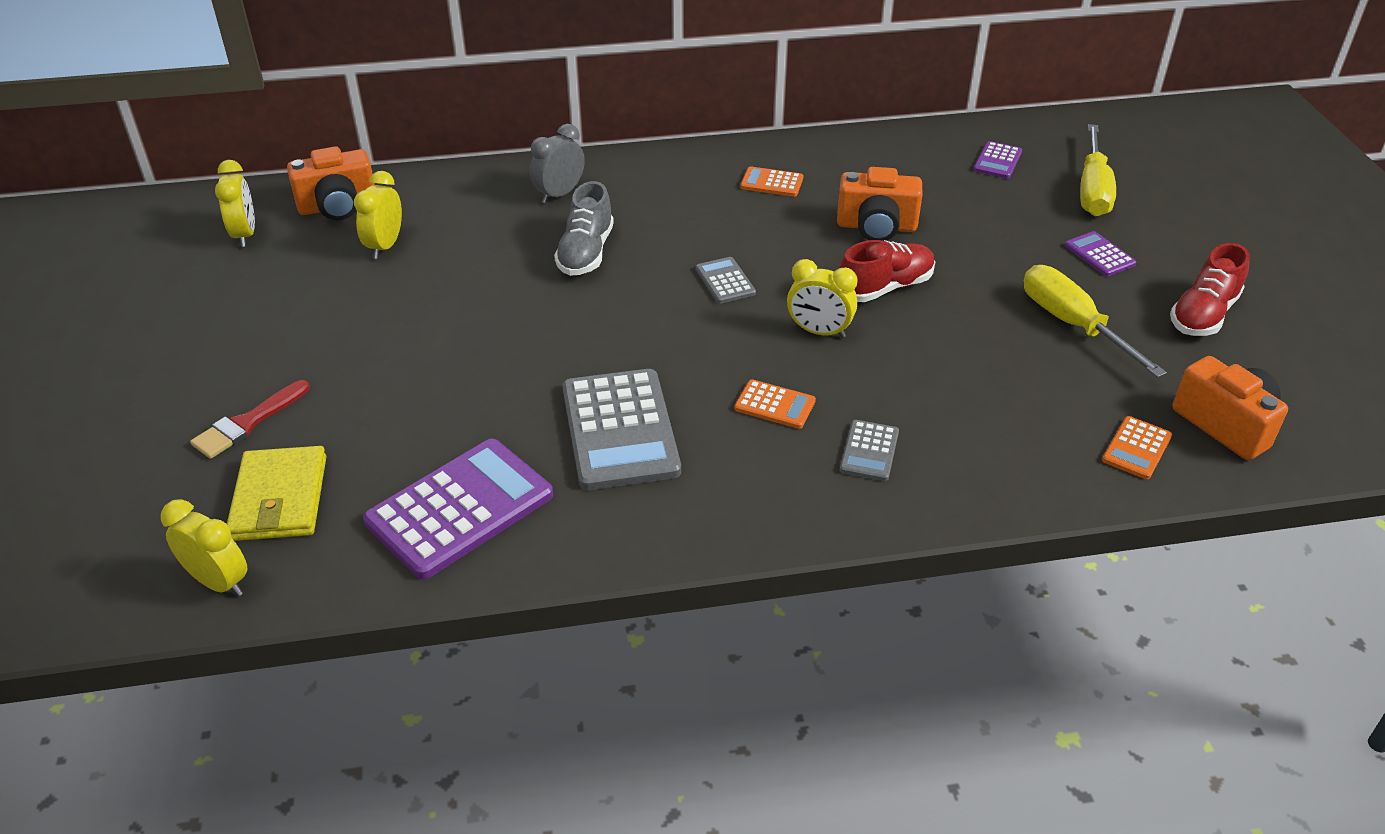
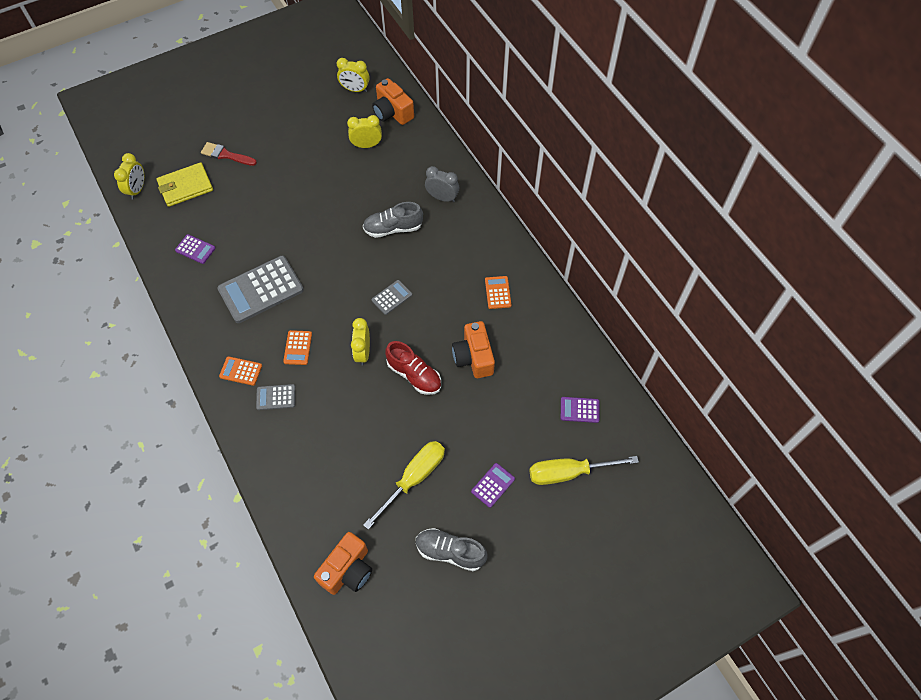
camera: 70 degrees right, 20 degrees up
yellow clock [215,160,255,247] -> yellow clock turned 45 degrees clockwise [337,58,370,92]
purple calculator [363,439,553,579] -> purple calculator [175,234,216,264], size x0.48
orange calculator [1102,416,1172,479] -> orange calculator moved to [219,356,262,386]
red shoe [1170,243,1250,336] -> grey shoe [416,528,487,571]

